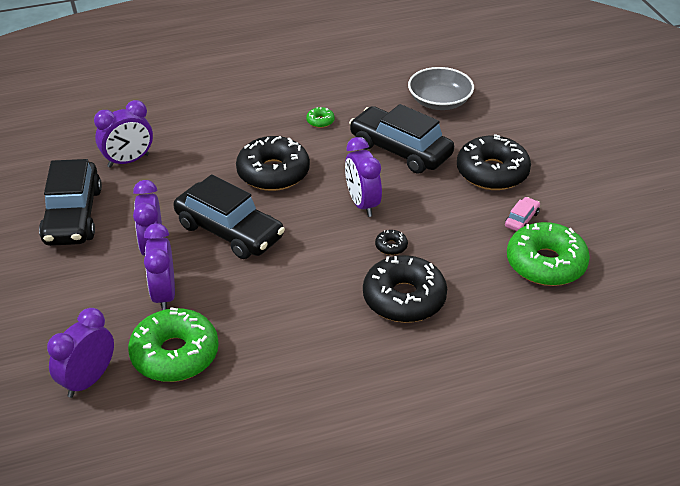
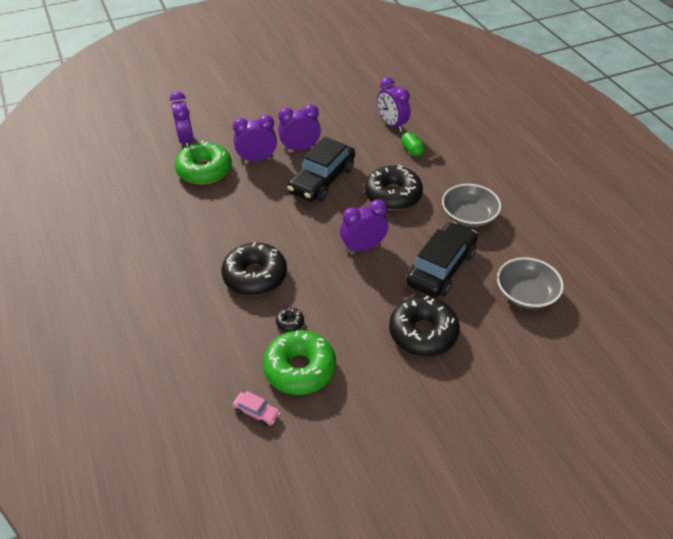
camera: 85 degrees right, 5 degrees up
black car [39,159,102,246] -> none
purple clock [47,308,114,398] -> purple clock turned 45 degrees clockwise [170,91,194,147]
green donut [306,107,335,128] -> grey bowl [442,184,501,227]
black donut [375,230,408,255] -> black donut moved to [276,308,304,332]
pink car [505,197,540,231] -> pink car moved to [232,391,280,426]
none -> green capsule [401,132,424,157]

